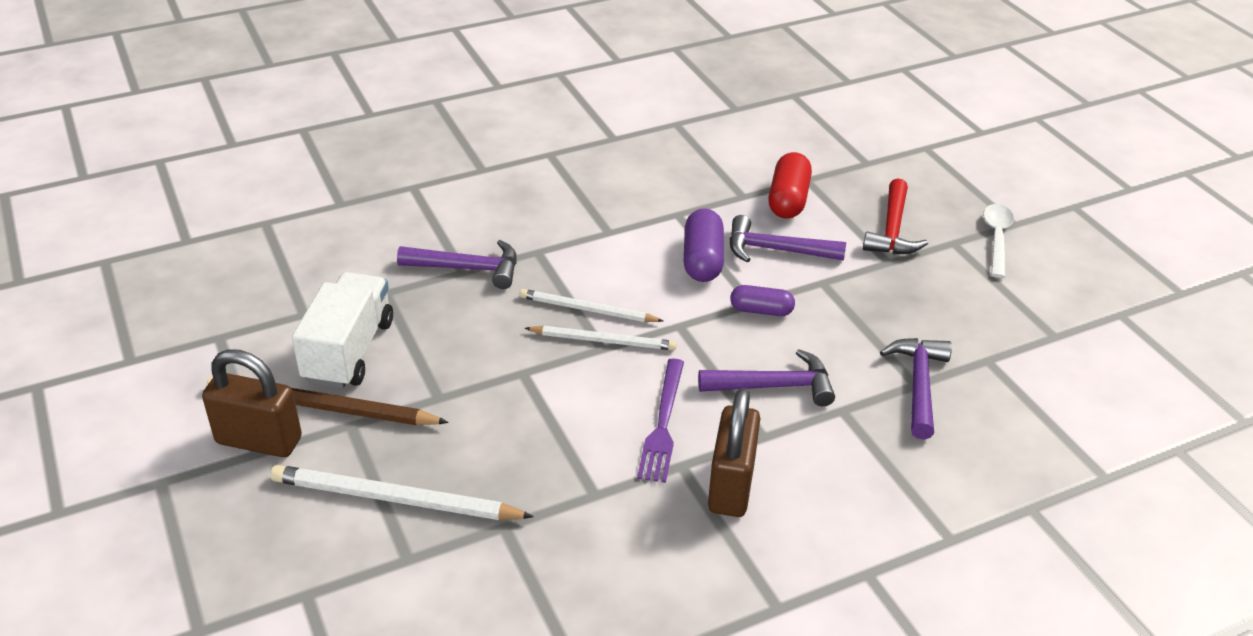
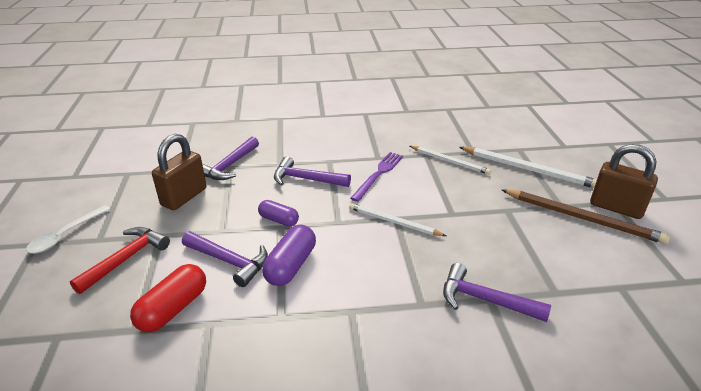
camera: 160 degrees left, 5 degrees down
white truck [292,272,393,389] -> none
white pencil [520,289,663,322] -> white pencil moved to [410,146,491,175]
brown padlock [708,388,760,517] -> brown padlock moved to [152,134,207,210]

